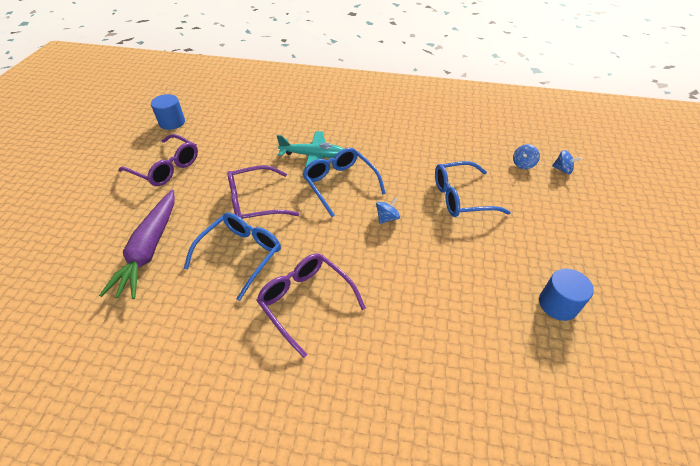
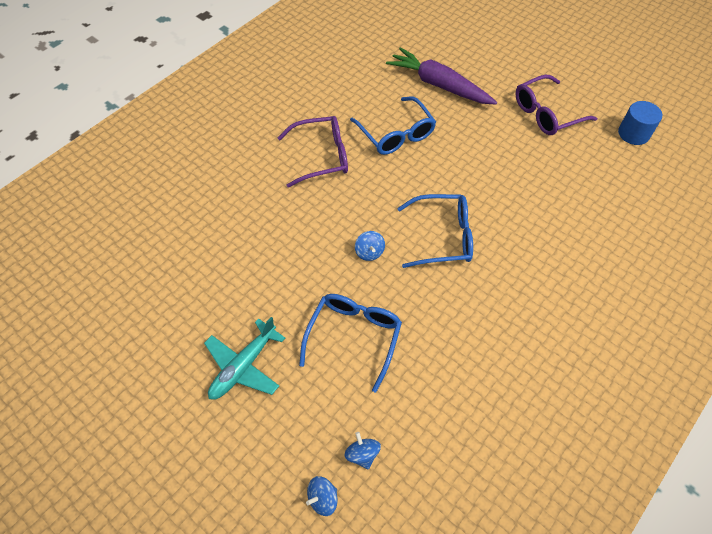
camera: 120 degrees right, 10 degrees up
purple glasses [227,165,299,219] -> none
turquoise plane [277,131,343,168] -> turquoise plane moved to [204,317,285,400]
blue cylinder [539,268,594,321] -> none

